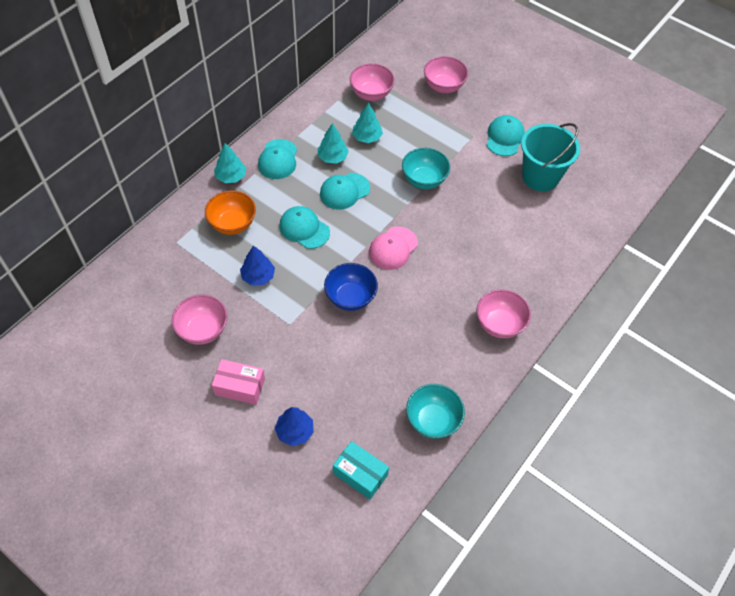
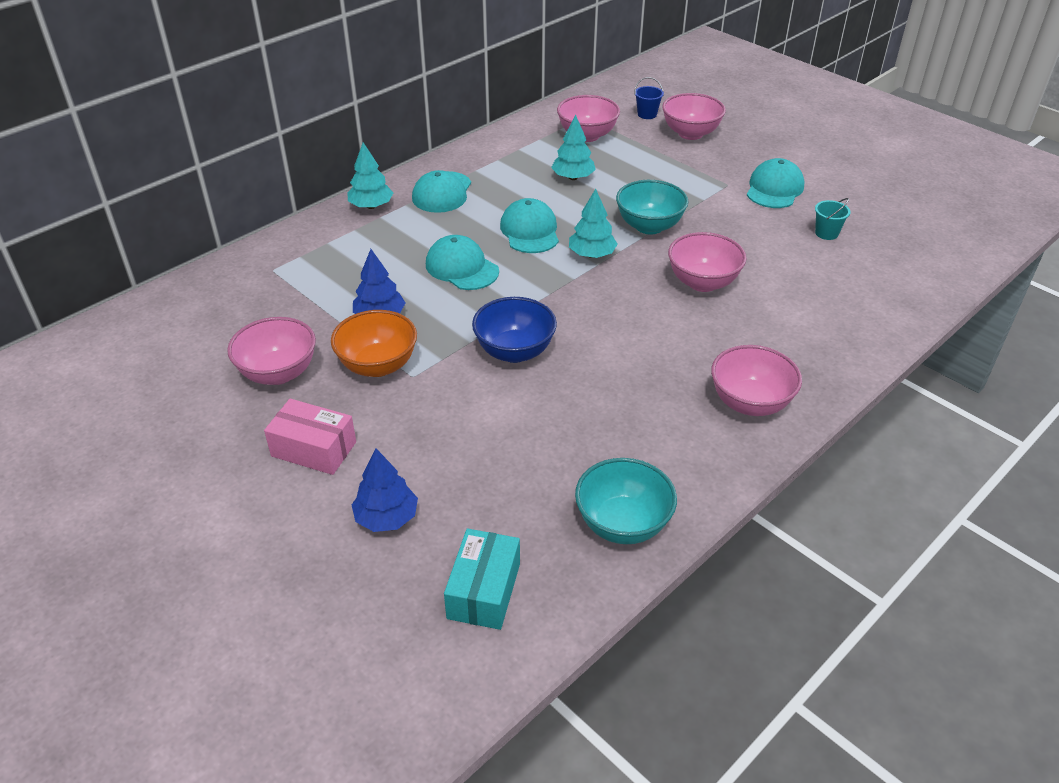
camera: 10 degrees right, 15 degrees down
orange bowl [205,190,256,235] -> orange bowl moved to [331,310,417,377]
turquoise tree [318,123,349,164] -> turquoise tree moved to [569,189,618,258]
turquoise cap [320,173,370,210] -> turquoise cap turned 105 degrees clockwise [500,198,559,253]
turquoise box [333,441,389,499] -> turquoise box turned 60 degrees clockwise [444,529,520,630]
pink cap [369,227,418,270] -> none
turquoise bucket [521,123,580,191] -> turquoise bucket [815,198,850,240], size x0.40
none -> blue bucket [635,77,664,119]
none -> pink bowl [668,232,746,292]

